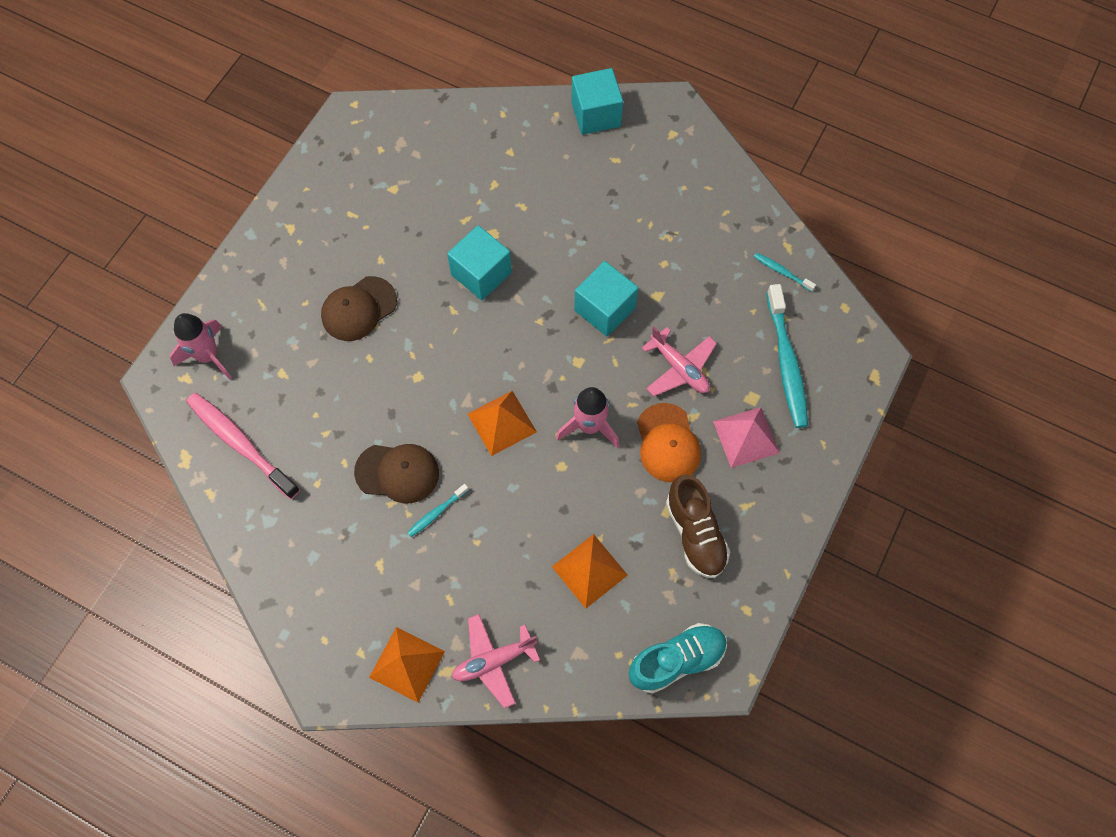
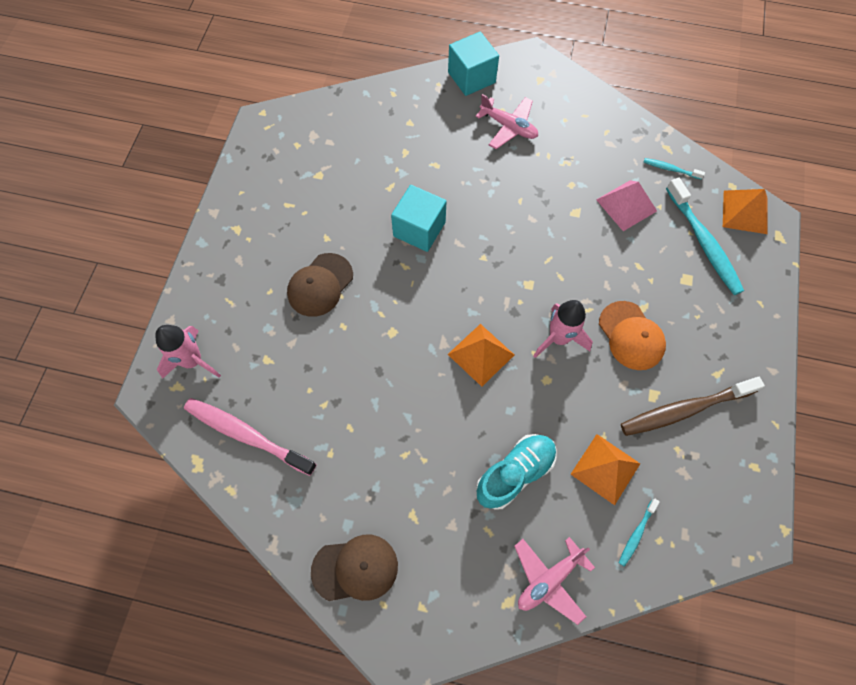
camera: 15 degrees left, 0 degrees up
brown cap [354,444,439,503] -> brown cap moved to [311,535,398,601]
orange pyramid [369,627,445,703] -> orange pyramid moved to [723,189,767,234]
turquoise toothbrush [407,484,469,537] -> turquoise toothbrush moved to [619,499,660,567]
turquoise cube [574,261,638,336] -> none
turquoise shoe [629,623,727,694] -> turquoise shoe moved to [476,434,556,510]
pink plane [642,326,717,397] -> pink plane moved to [476,94,538,149]
brown shoe [666,475,730,578] -> brown toothbrush [621,377,765,436]
pink pyramid [713,407,780,468] -> pink pyramid moved to [596,180,657,231]

